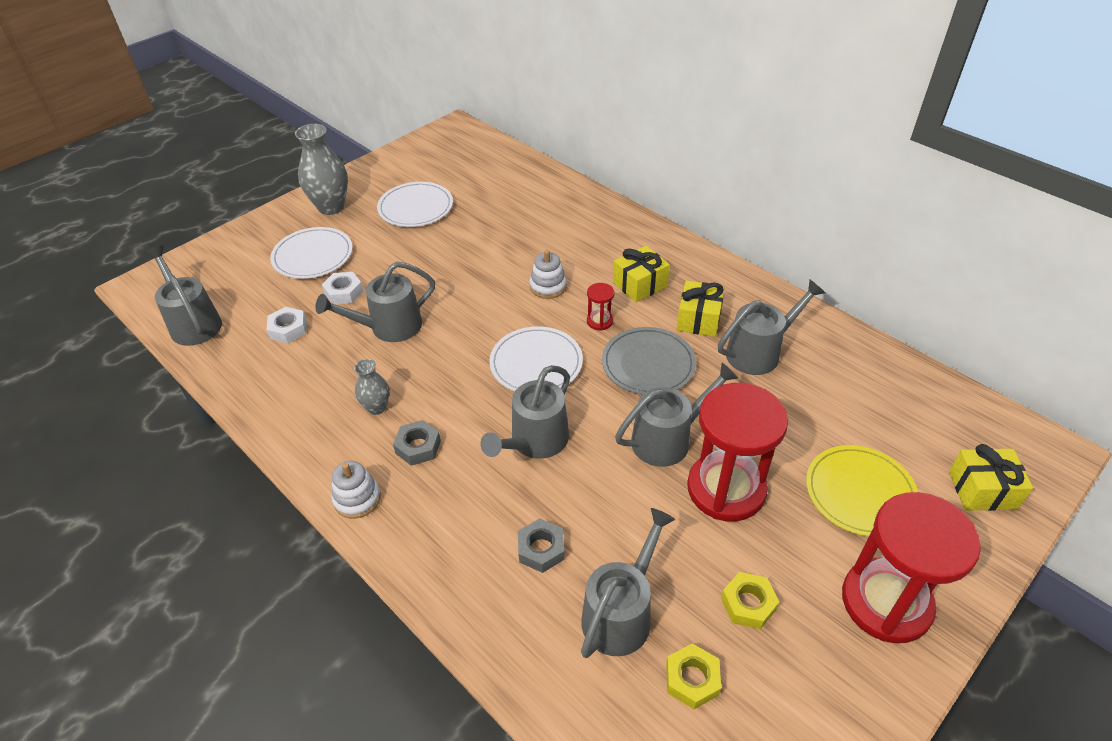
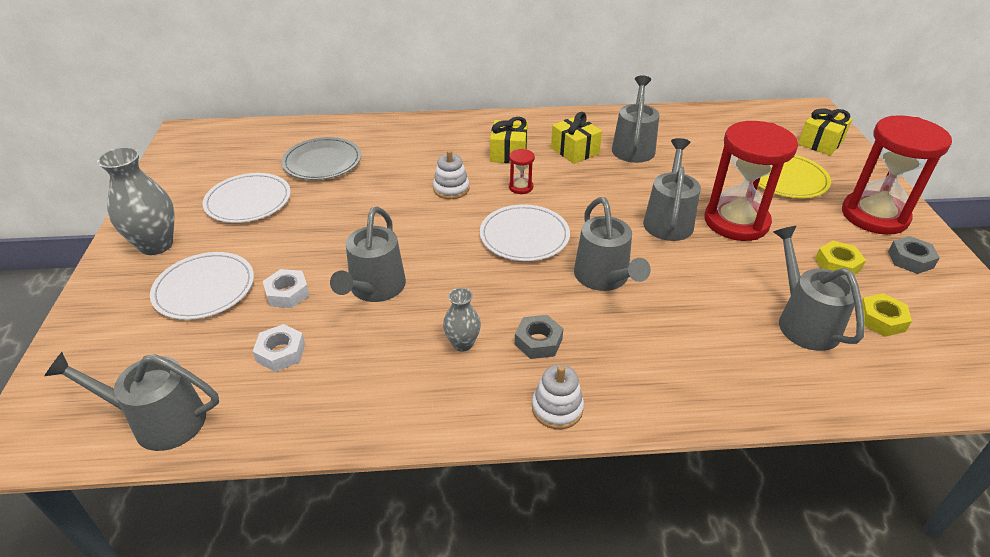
camera: 50 degrees left, 5 degrees down
grey nut [518,518,565,573] -> grey nut moved to [888,236,940,274]
grey plate [602,327,696,395] -> grey plate moved to [281,137,361,180]

